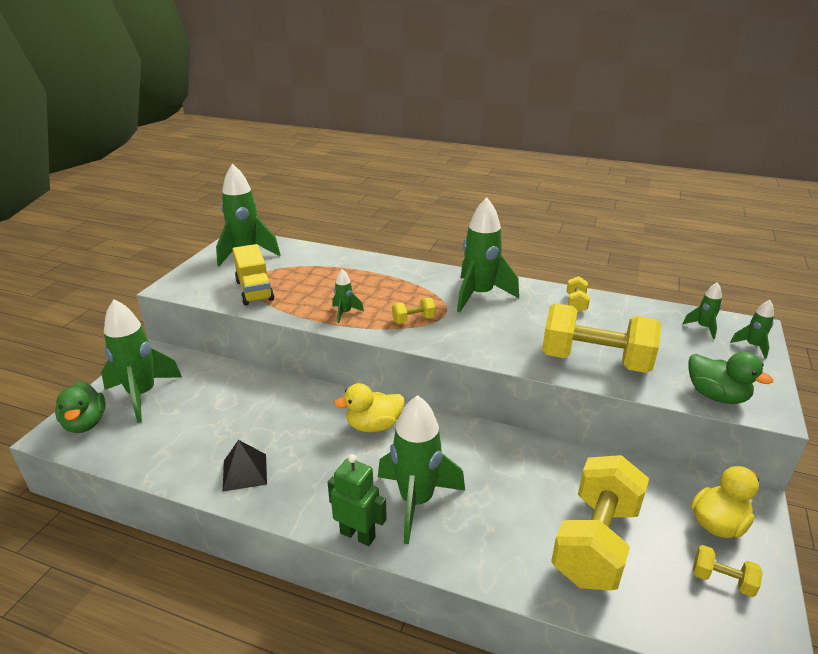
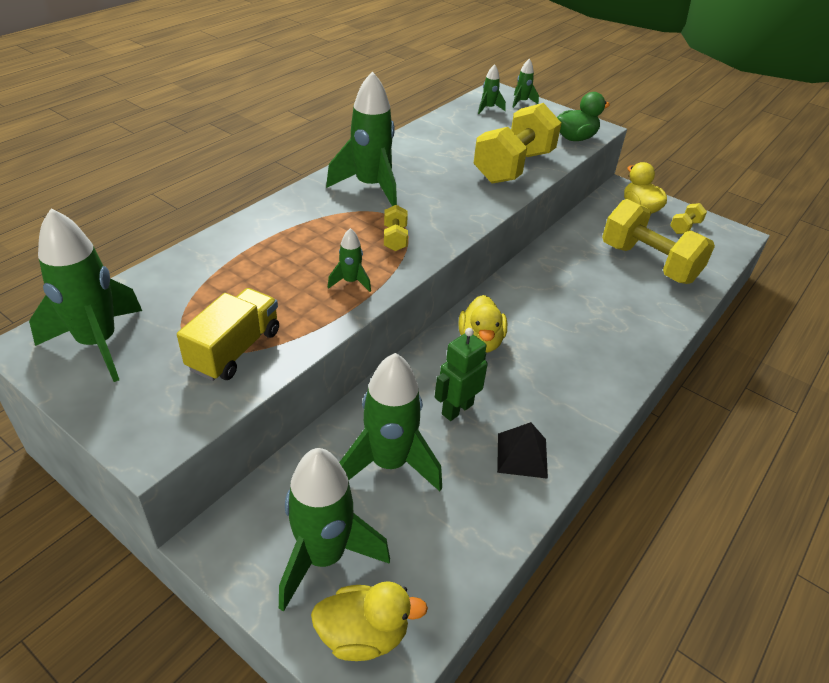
camera: 75 degrees left, 10 degrees up
green duck [55,382,105,433] -> yellow duck [311,581,428,661]
yellow truck [232,244,274,305] -> yellow truck turned 60 degrees counterclockwise [177,288,279,381]
green robot [328,454,387,546] -> green robot moved to [435,328,488,421]
green rocket [378,395,465,544] -> green rocket moved to [339,353,442,491]
yellow dumbbell [567,276,590,313] -> none

